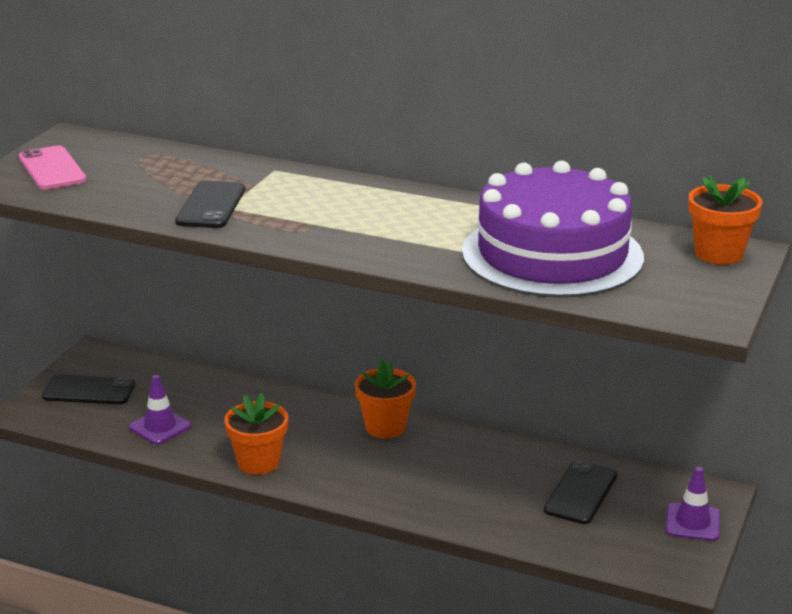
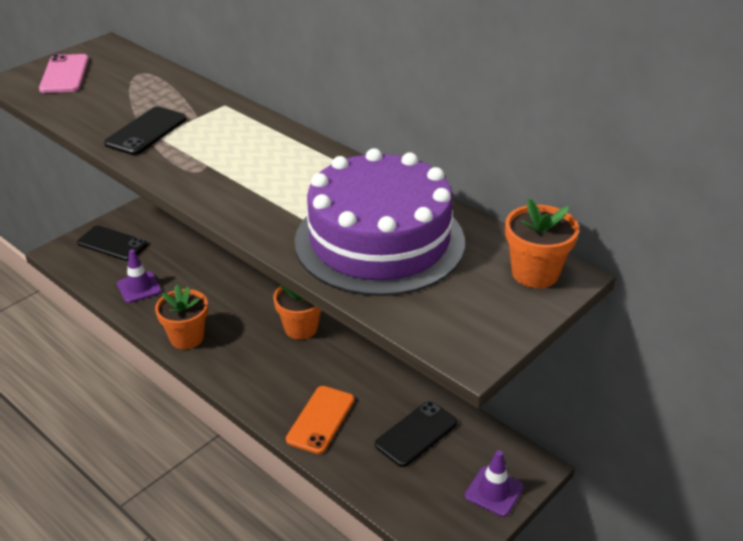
camera: 20 degrees right, 10 degrees up
none -> orange phone [286,386,354,454]

